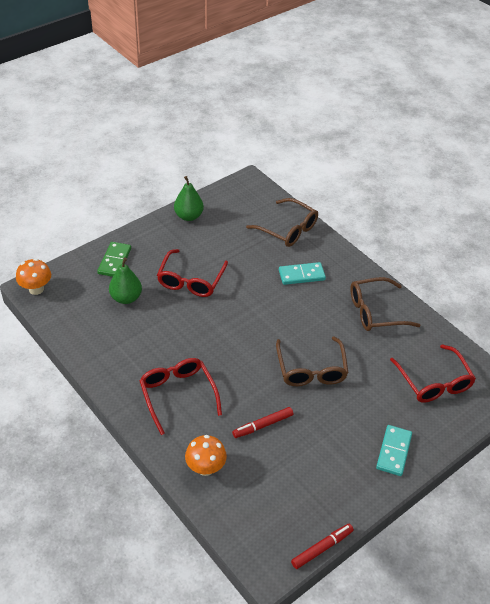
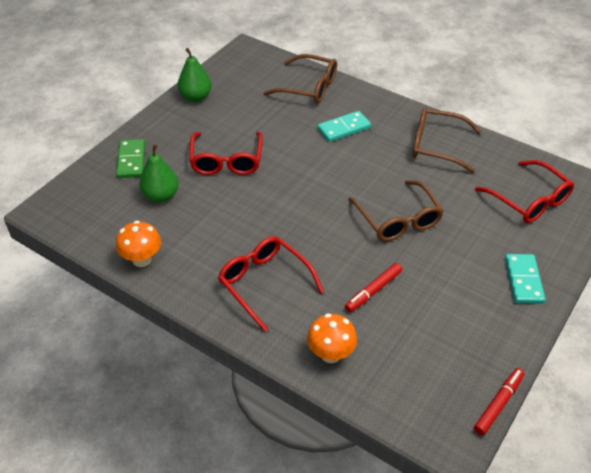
camera: 15 degrees left, 0 degrees up
orange mushroom [16,258,51,295] -> orange mushroom moved to [116,221,161,267]
brown glasses [350,277,420,331] -> brown glasses turned 45 degrees clockwise [412,108,482,173]

